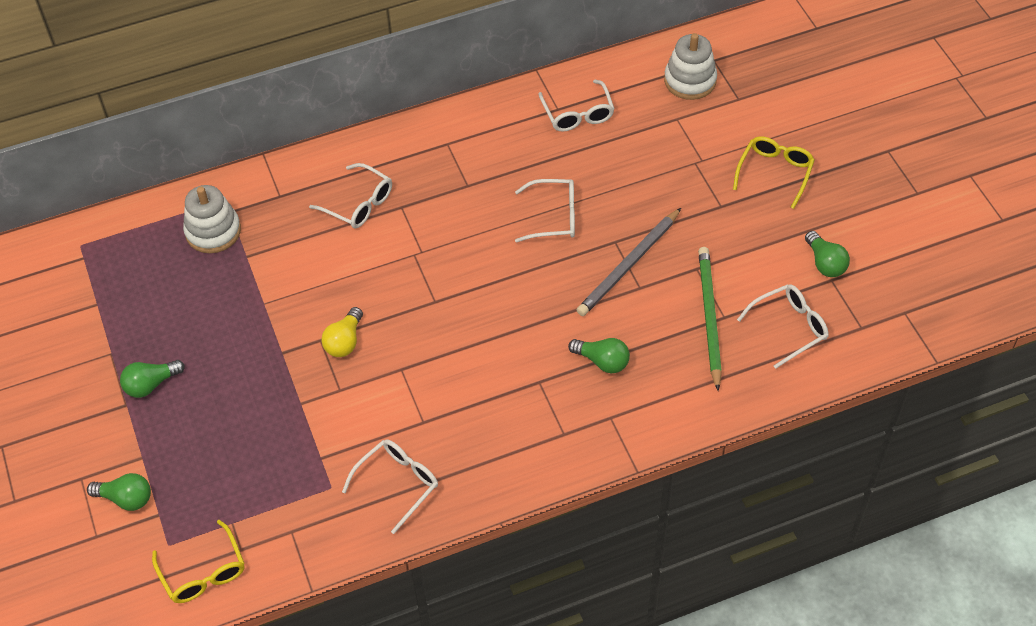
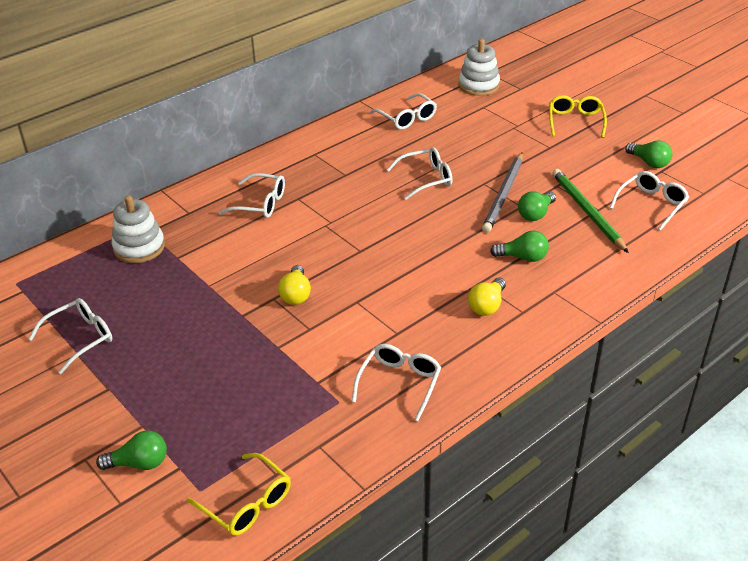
camera: 20 degrees left, 15 degrees down
green light bulb [120,360,185,398] -> green light bulb moved to [518,191,556,221]
none -> white glasses [29,298,112,374]
none -> yellow light bulb [468,278,506,316]

